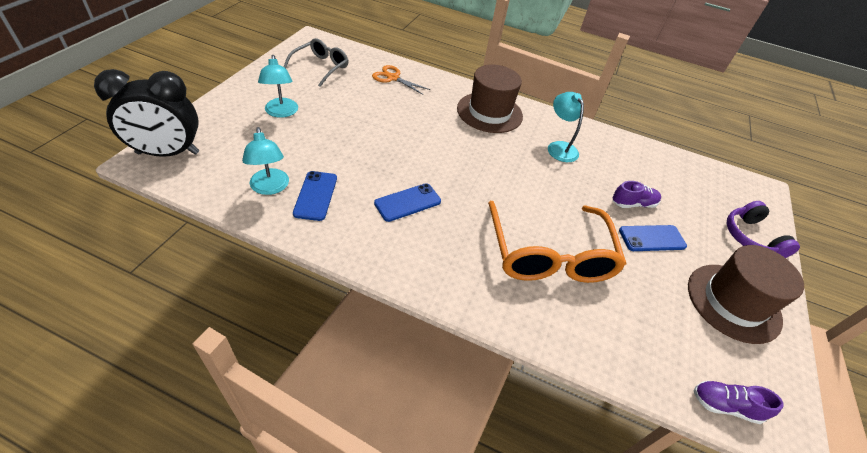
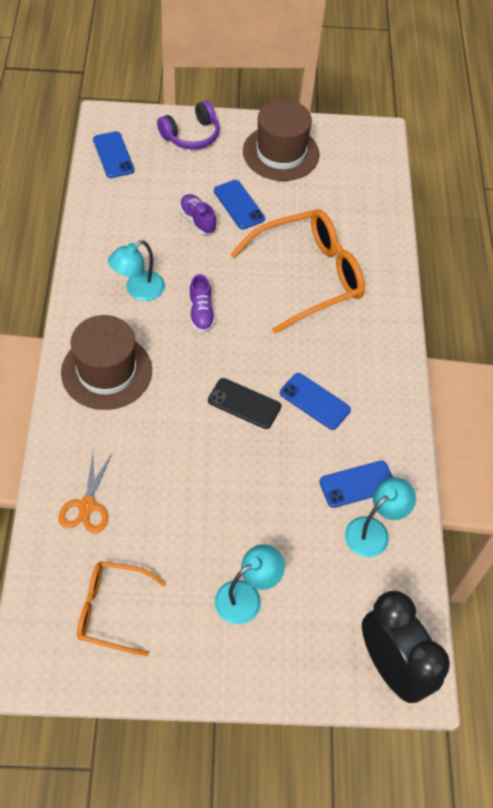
camera: 110 degrees left, 10 degrees up
grey glasses [284,38,348,87] -> orange glasses [77,561,166,656]
purple shoe [694,381,784,424] -> purple shoe moved to [189,274,215,332]
none -> blue phone [93,131,134,178]
none -> black phone [208,378,281,429]

